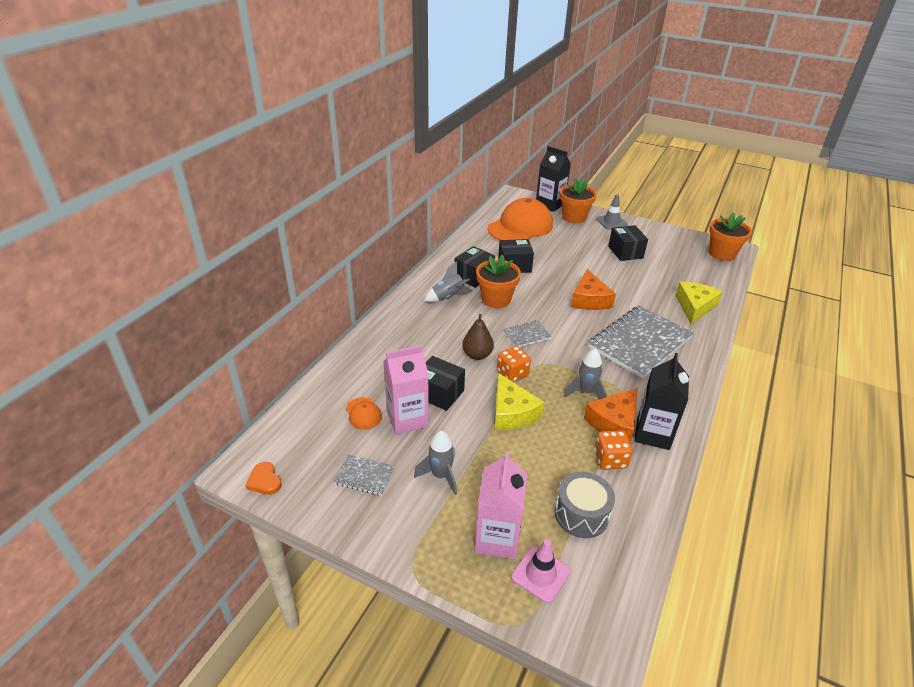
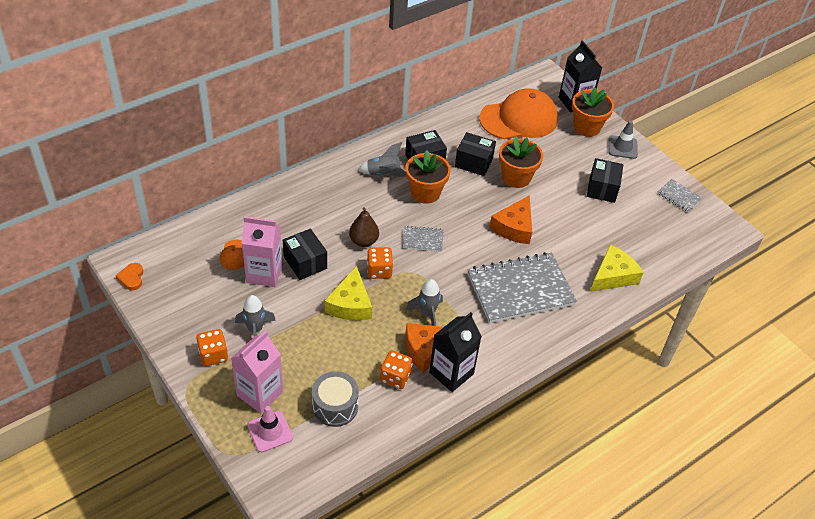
camera: 25 degrees right, 10 degrees up
grey notebook [334,455,395,495] -> grey notebook moved to [657,179,702,212]
orange flower pot [709,212,752,261] -> orange flower pot moved to [499,136,543,188]
none -> orange dice [196,329,228,366]

